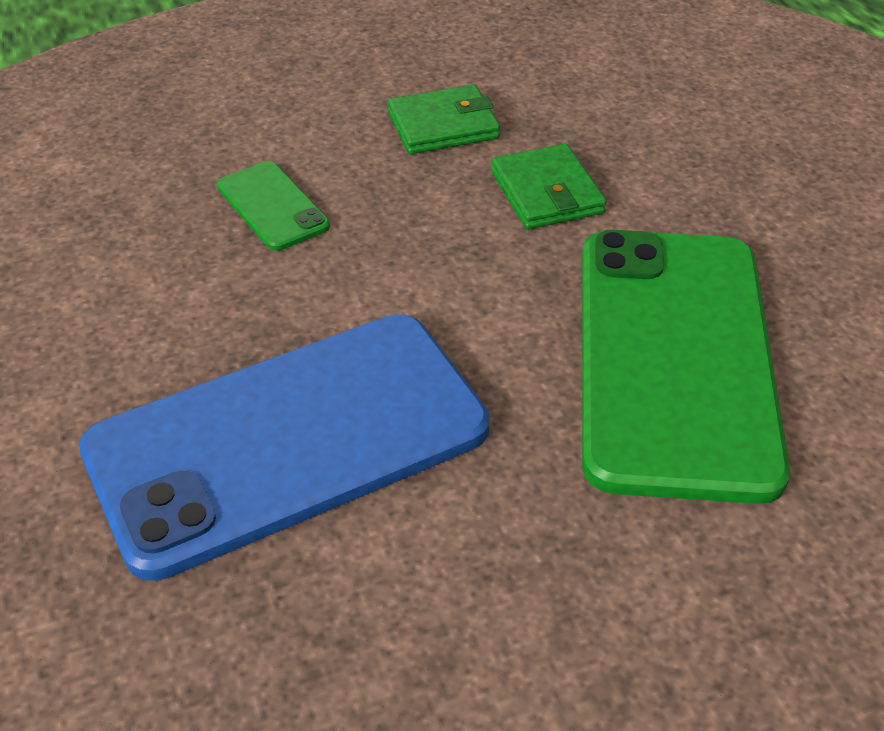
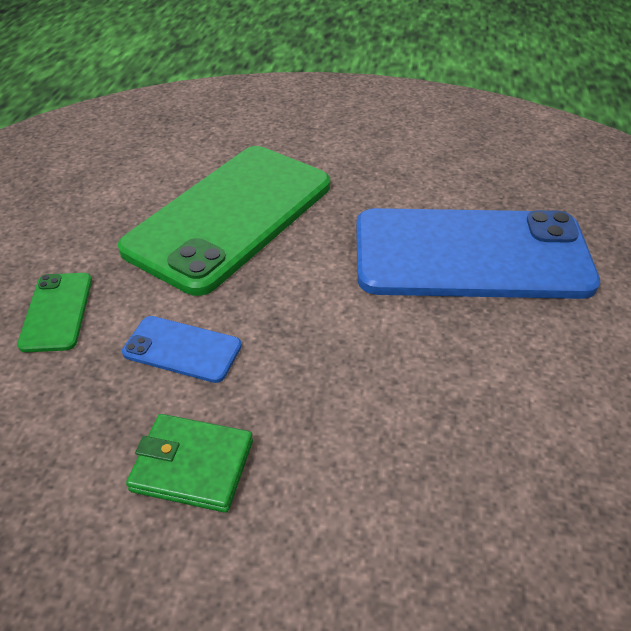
camera: 150 degrees left, 0 degrees up
green phone [217,161,330,251] -> green phone moved to [17,273,92,352]
green wallet [491,144,607,229] -> blue phone [122,316,242,383]

